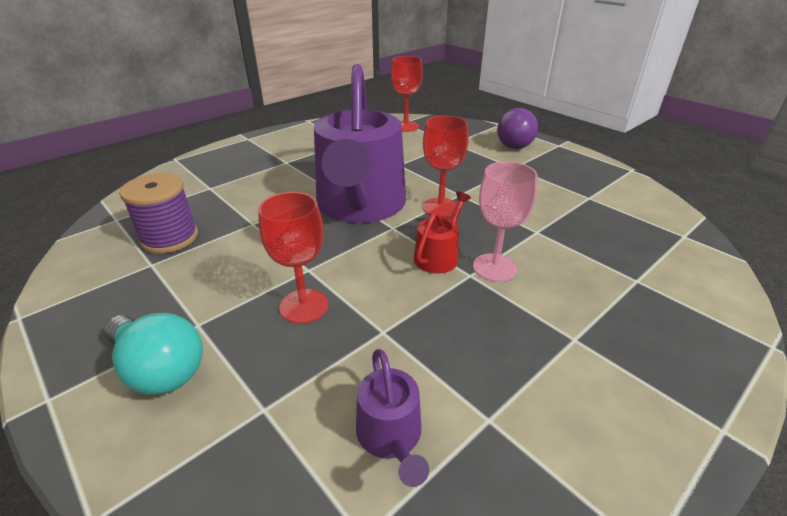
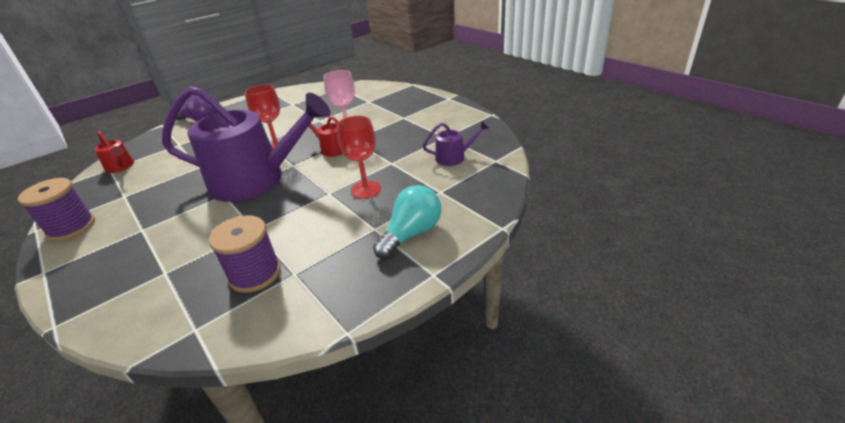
camera: 85 degrees left, 0 degrees up
red goblet [391,56,423,132] -> red watering can [94,131,134,173]
none -> purple spool [18,178,95,241]

